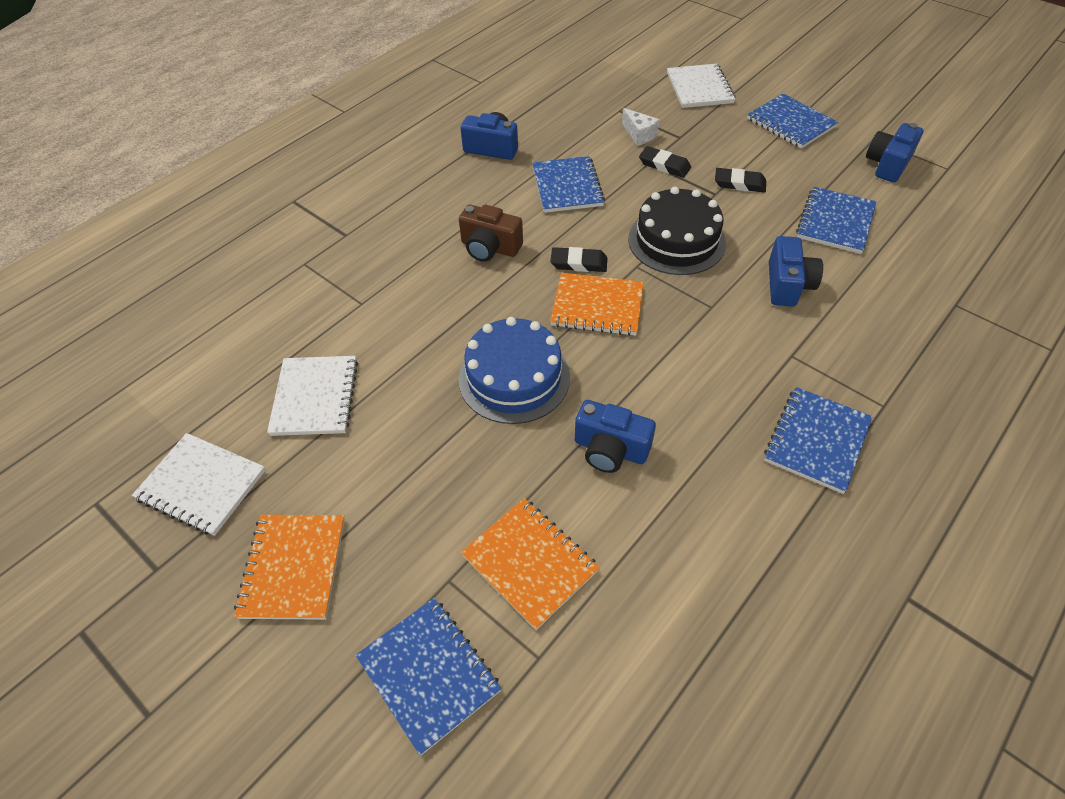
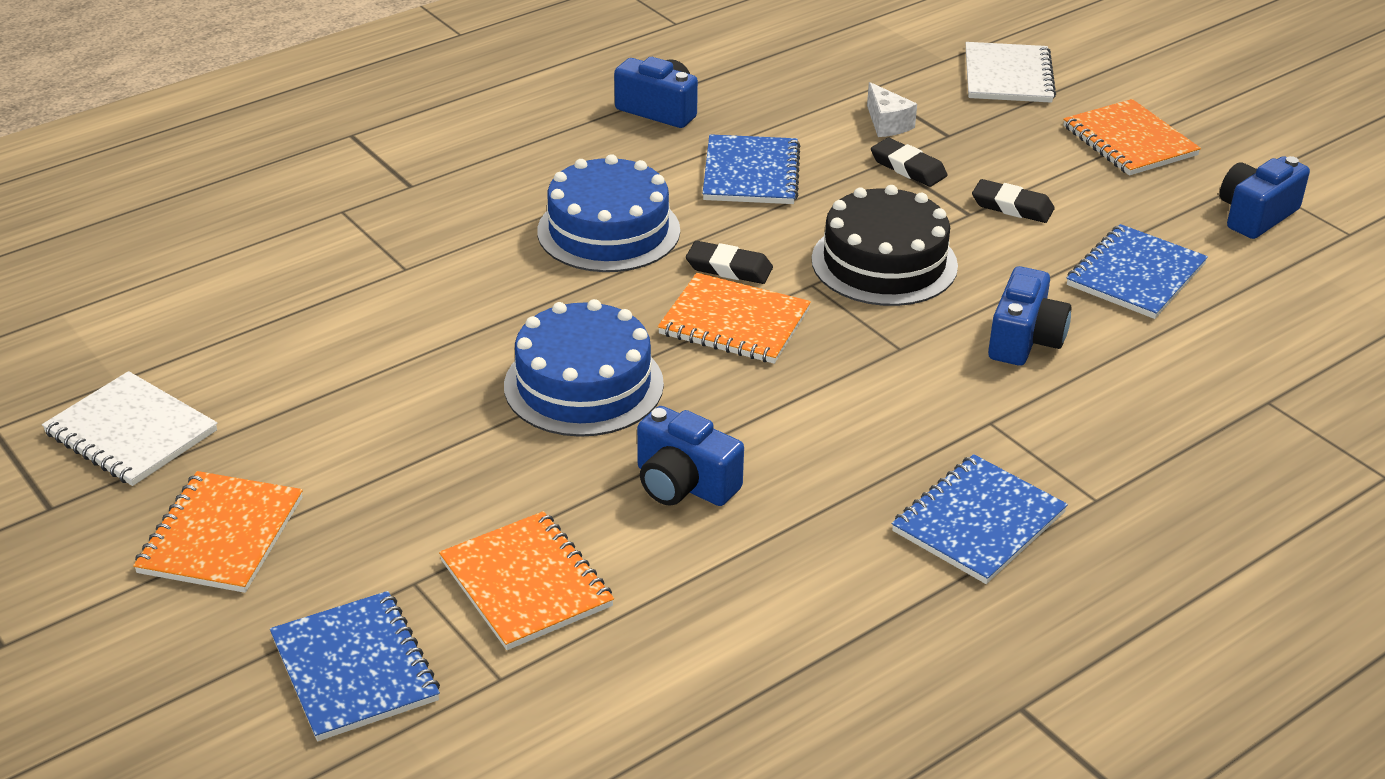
camera: 10 degrees right, 15 degrees down
white notebook [267,356,358,436] -> none
brown camera [459,205,523,262] -> blue cake [537,154,680,272]
blue notebook [747,94,838,149] -> orange notebook [1063,99,1201,176]

